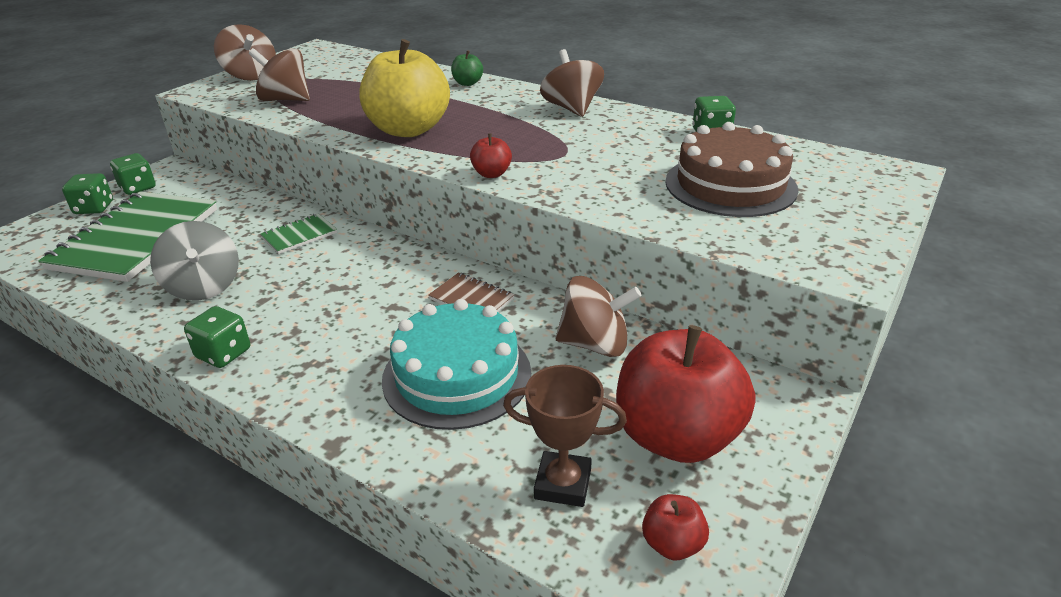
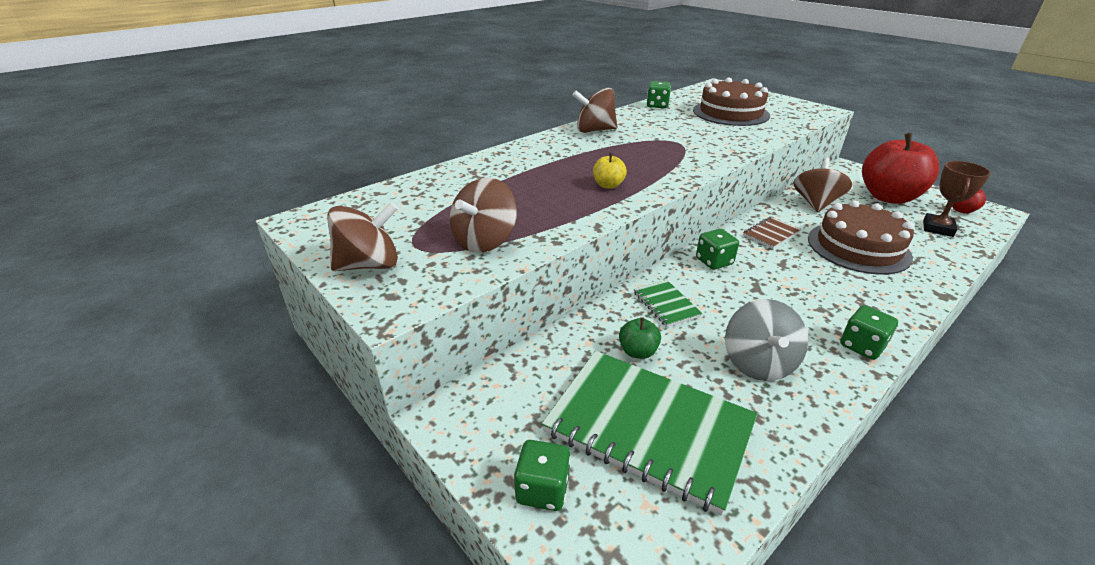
camera: 75 degrees left, 0 degrees up
green dice [110,153,156,195] -> green dice moved to [696,229,739,270]
grey spinning top [150,221,239,301] -> grey spinning top turned 105 degrees clockwise [725,299,808,381]
yellow apple [360,39,450,137] -> yellow apple [593,153,627,189], size x0.42
turquoise cake [382,299,531,430] -> brown cake [808,200,914,275]
green apple [451,50,483,86] -> green apple moved to [619,317,661,359]
red apple [470,134,512,178] -> none

